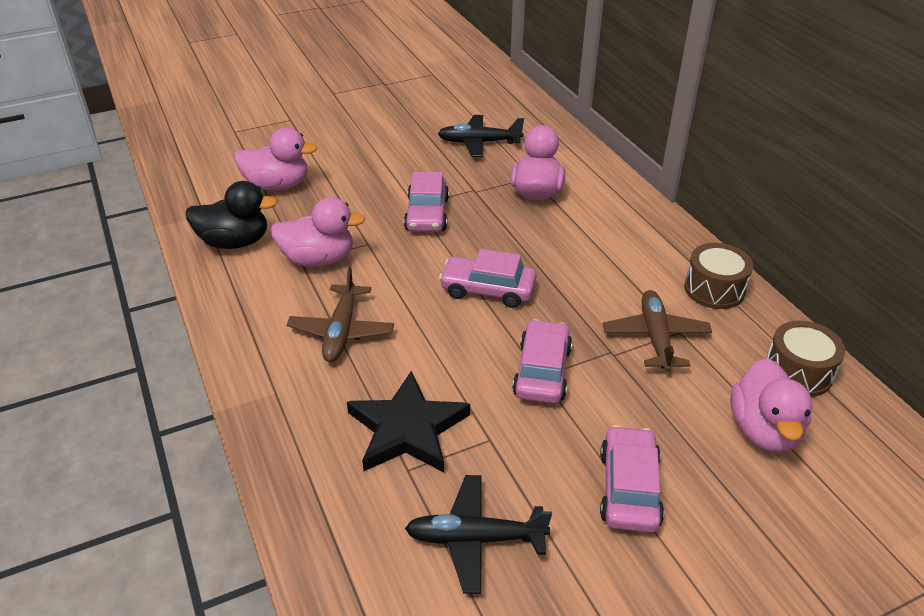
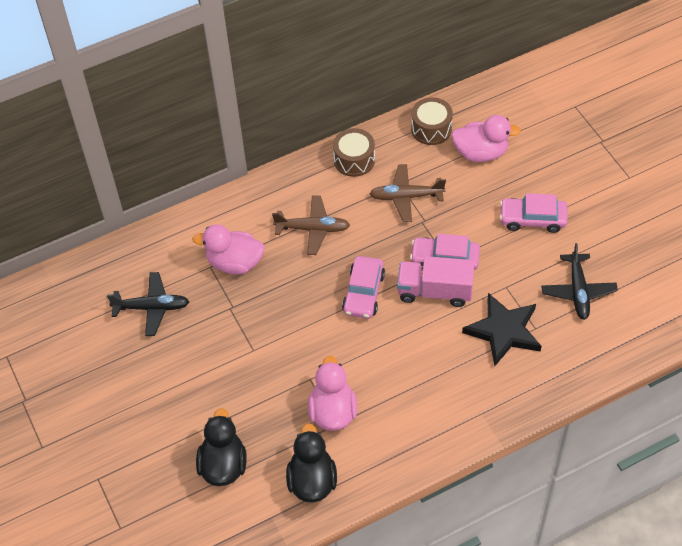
camera: 90 degrees left, 15 degrees up
pink duck [234,128,318,191] -> black duck [196,408,247,486]
brown plane [287,267,394,362] -> brown plane moved to [272,195,350,255]
pink car [404,172,449,232] -> none
black plane [438,115,524,157] -> black plane turned 90 degrees counterclockwise [107,272,189,336]
none -> pink truck [397,256,475,307]

